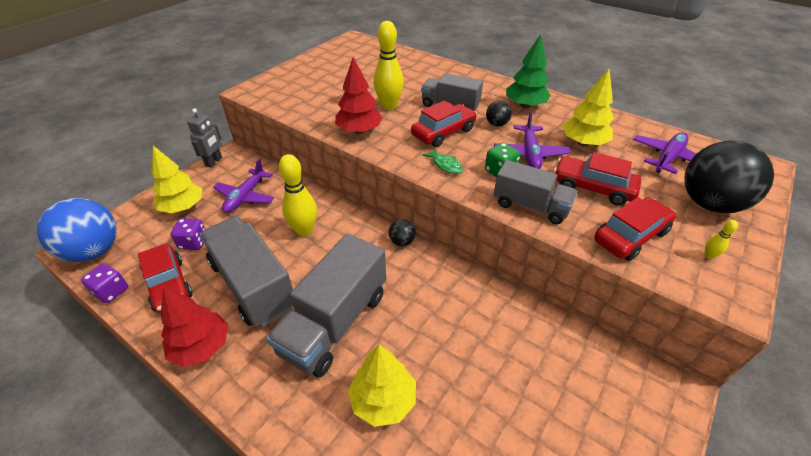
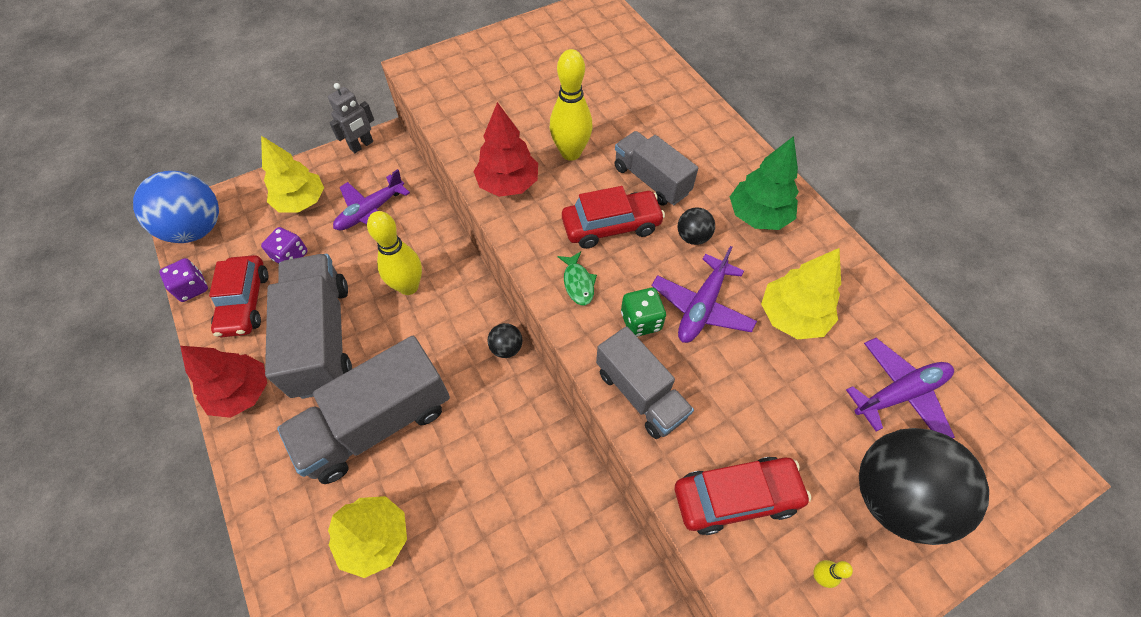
camera: 25 degrees right, 15 degrees up
red car [553,152,641,206] -> none

